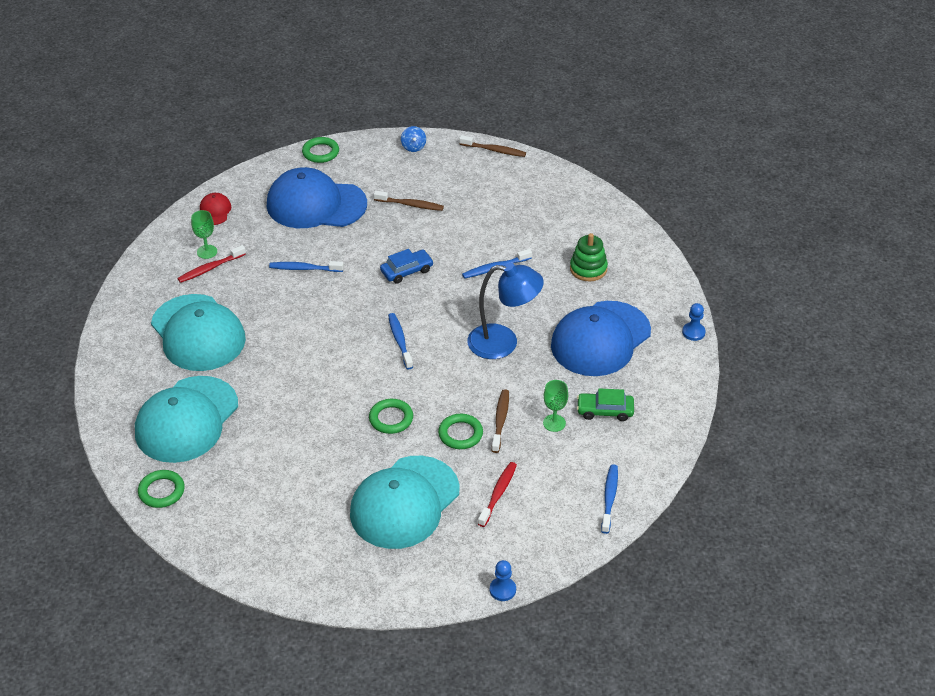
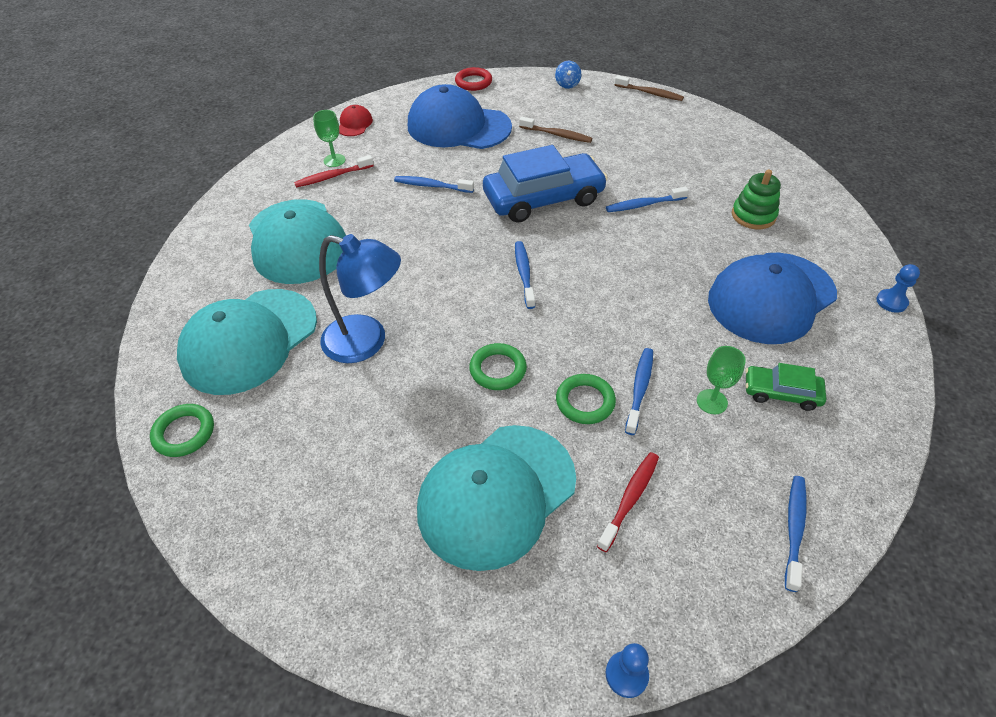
camera: 10 degrees right, 5 degrees up
green ring [302,137,339,163] -> red ring [455,67,492,91]
blue car [380,249,434,284] -> blue car [483,145,608,223], size x2.01
blue lamp [467,263,544,359] -> blue lamp moved to [319,234,401,363]
brown toothbrush [492,389,509,453] -> blue toothbrush [625,348,653,435]

